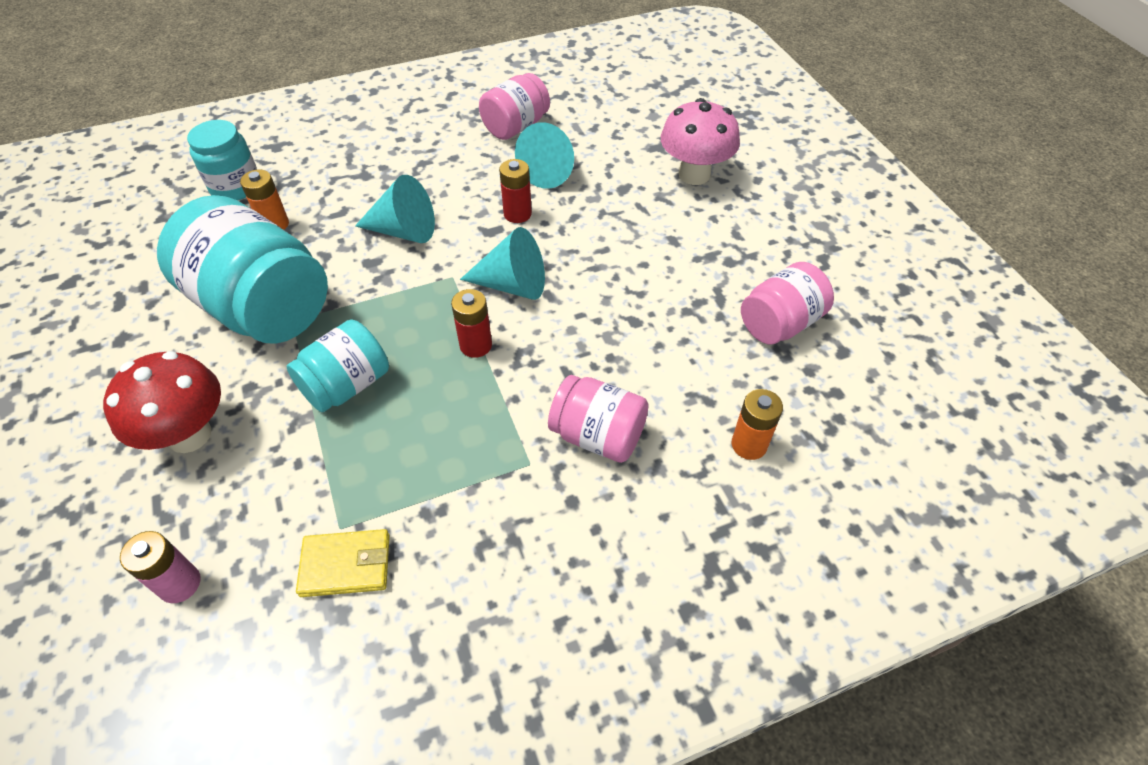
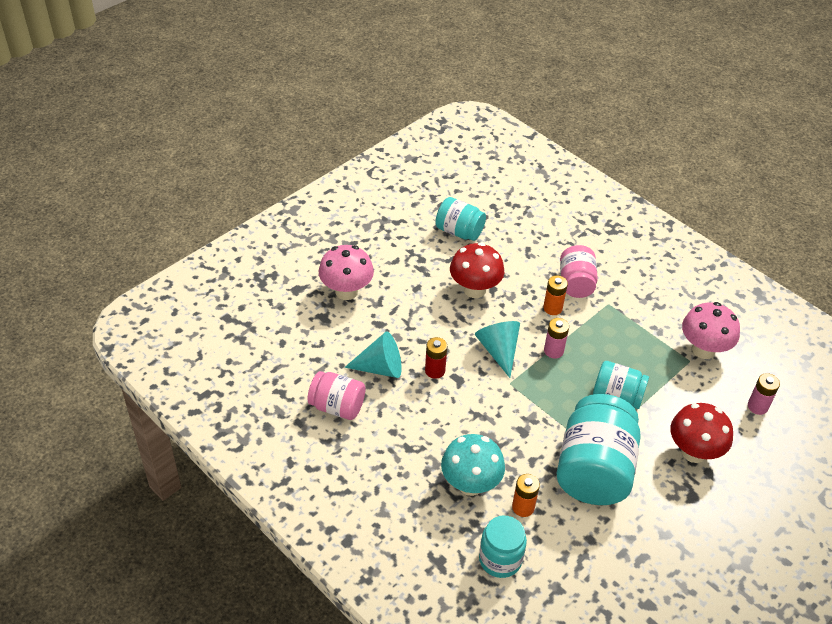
camera: 115 degrees left, 5 degrees down
yellow wallet [296,529,390,597] -> pink mushroom [682,302,740,359]
turquoise cone [355,175,435,243] -> none
red battery [451,289,492,358] -> pink battery [544,318,569,359]
orange battery [731,389,783,460] -> orange battery moved to [543,275,568,315]
pink jar [741,262,834,344] -> turquoise jar [435,197,486,241]
none -> turquoise mushroom [441,434,505,496]
none -> red mushroom [450,242,504,298]

